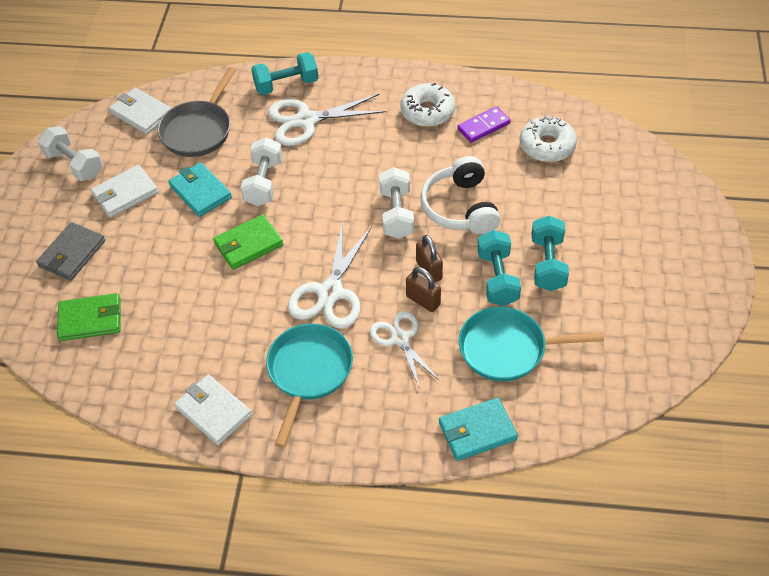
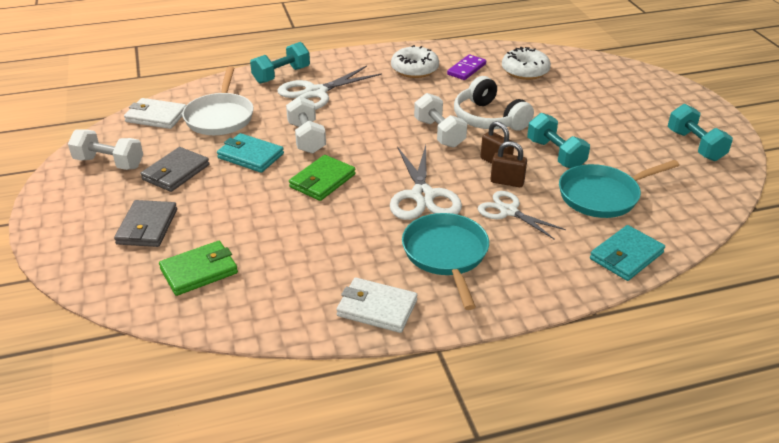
camera: 25 degrees left, 15 degrees down
white wallet [91,165,158,218] -> grey wallet [140,147,209,192]
grey pan [157,67,236,157] -> white pan [182,66,254,135]
turquoise dumbbell [532,216,569,291] -> turquoise dumbbell moved to [668,104,733,161]

